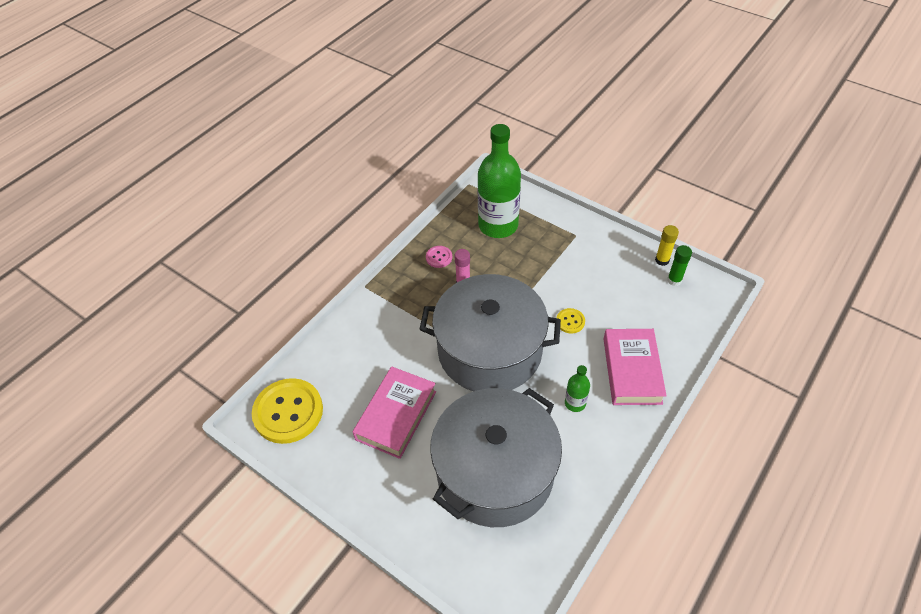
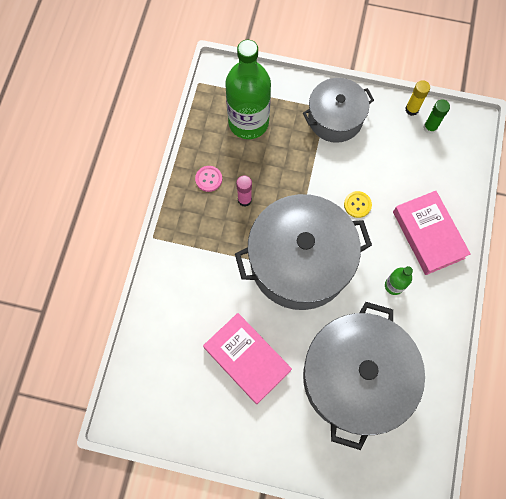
camera: 25 degrees left, 20 degrees up
yellow button [252,378,323,444] -> none
pink book [353,366,436,459] -> pink book turned 45 degrees counterclockwise [203,313,292,404]
none -> grey pot [303,78,374,143]

